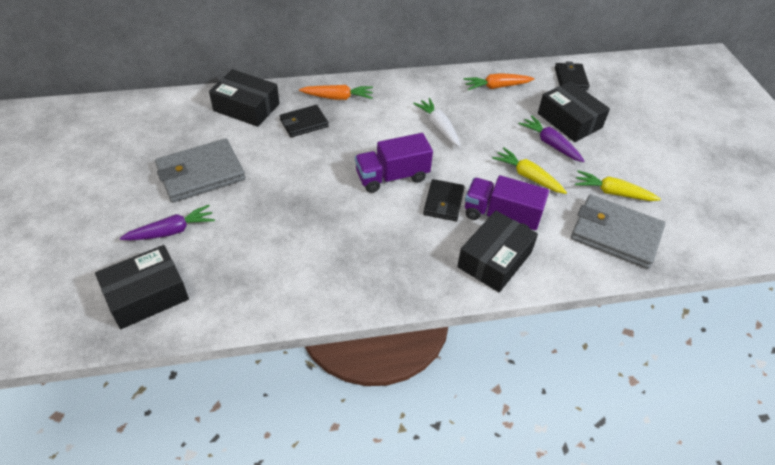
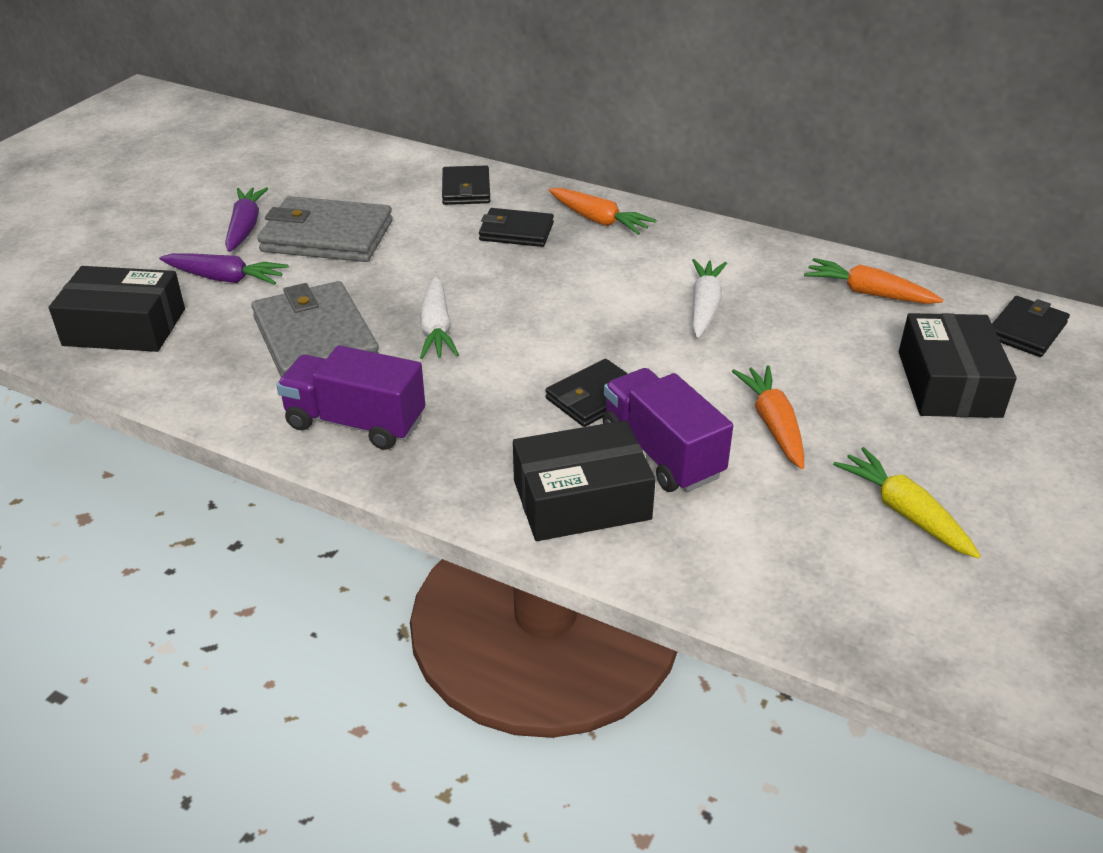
camera: 40 degrees right, 10 degrees down
black box [209,69,280,127] -> black wallet [442,165,490,205]
purple truck [355,133,433,193] -> purple truck moved to [276,345,425,450]
yellow carrot [492,147,567,194] -> orange carrot [732,365,804,469]
purple carrot [519,115,585,162] -> purple carrot moved to [225,187,269,252]
grey wallet [571,195,665,269] -> grey wallet moved to [251,281,379,377]
none -> white carrot [420,276,459,359]

